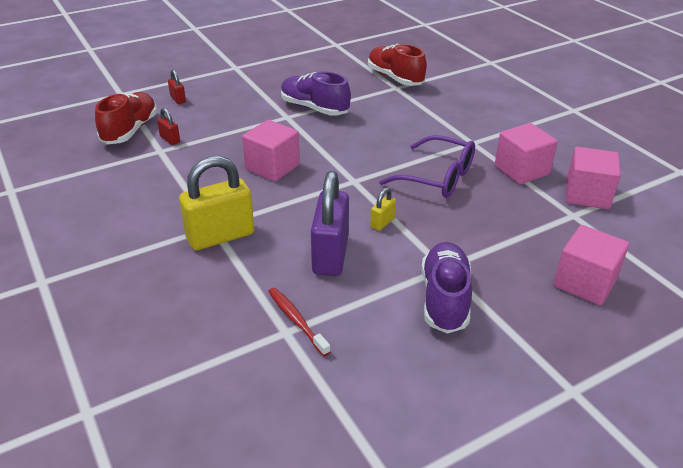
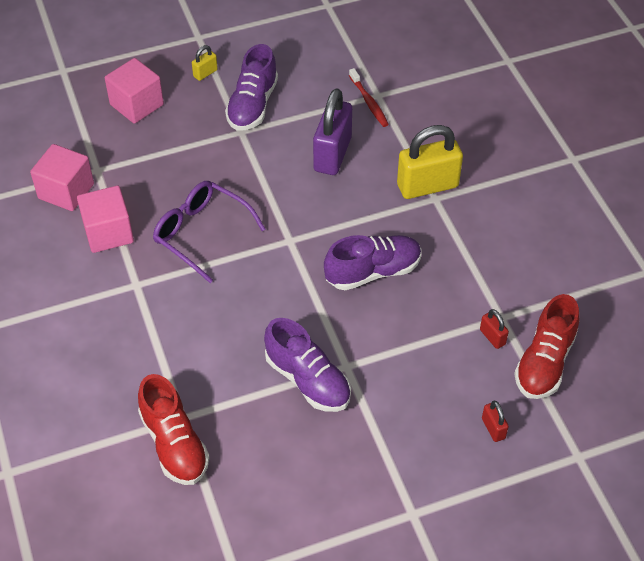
camera: 170 degrees left, 15 degrees up
pink cube [242,120,300,182] -> purple shoe [324,235,421,290]
yellow padlock [370,188,396,231] -> yellow padlock moved to [192,45,218,81]

